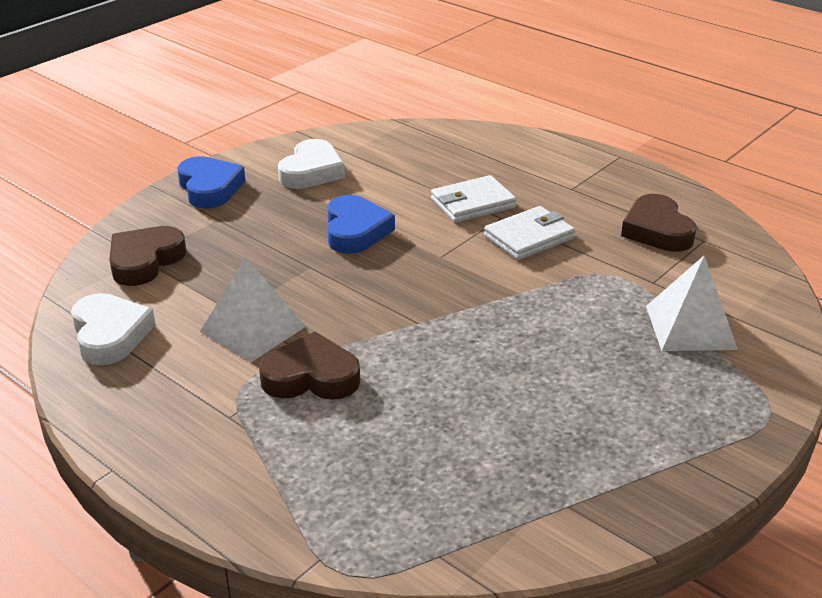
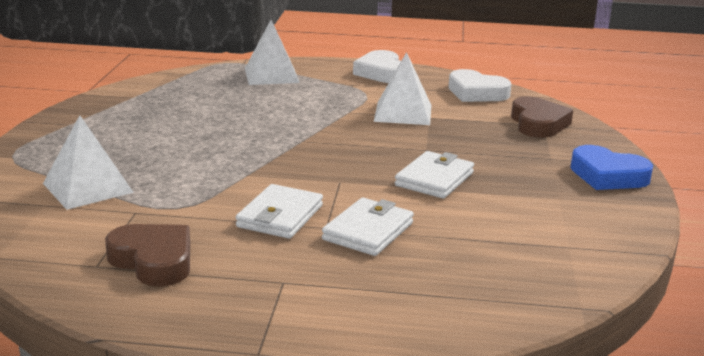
camera: 145 degrees right, 10 degrees down
brown heart [259,332,360,400] -> none
white heart [278,139,345,189] -> white heart moved to [353,50,401,83]
blue heart [327,195,395,254] -> white wallet [395,151,474,199]
none -> white pyramid [245,20,300,85]

